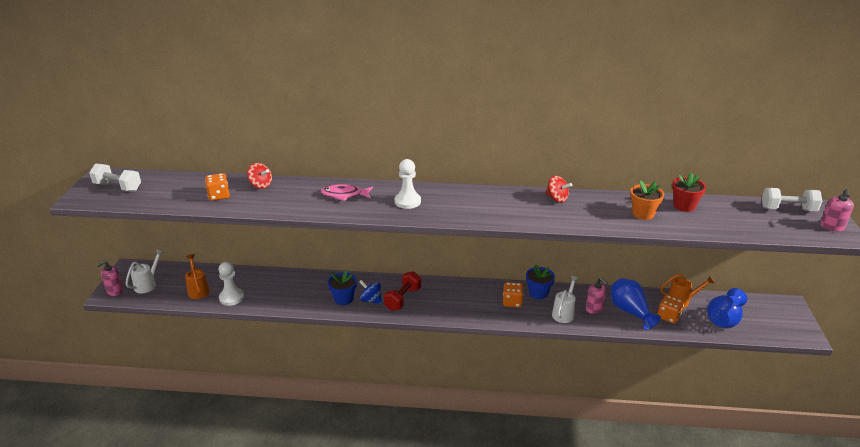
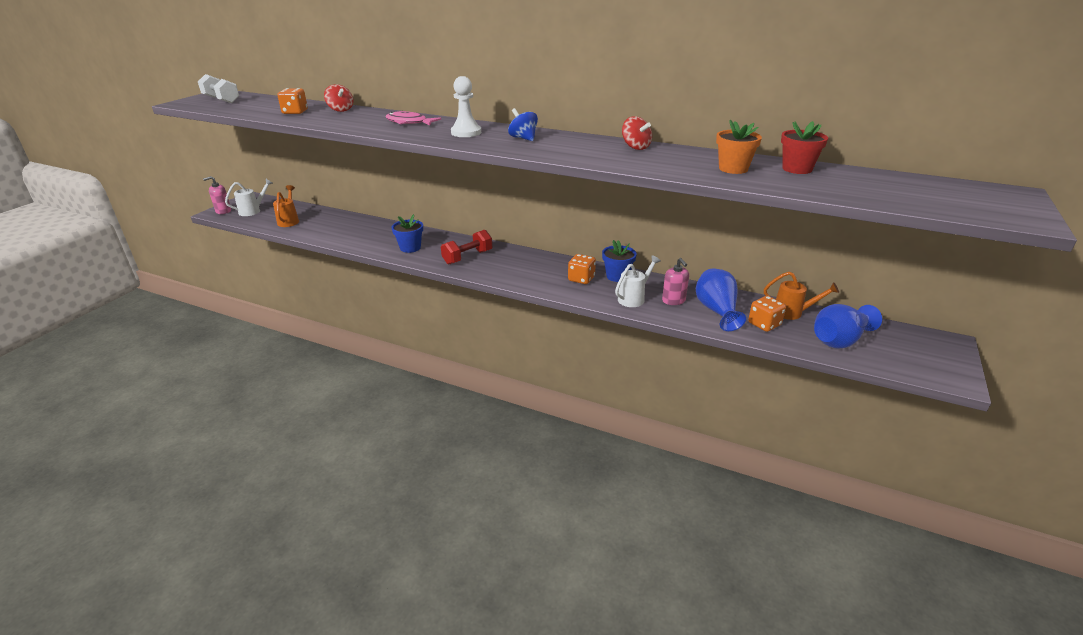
camera: 20 degrees right, 0 degrees up
white pawn [218,262,244,306] -> none
blue spinning top [359,280,382,304] -> blue spinning top moved to [508,108,538,141]
white dumbbell [762,188,822,211] -> none
pink soap dispenser [820,189,854,232] -> none

